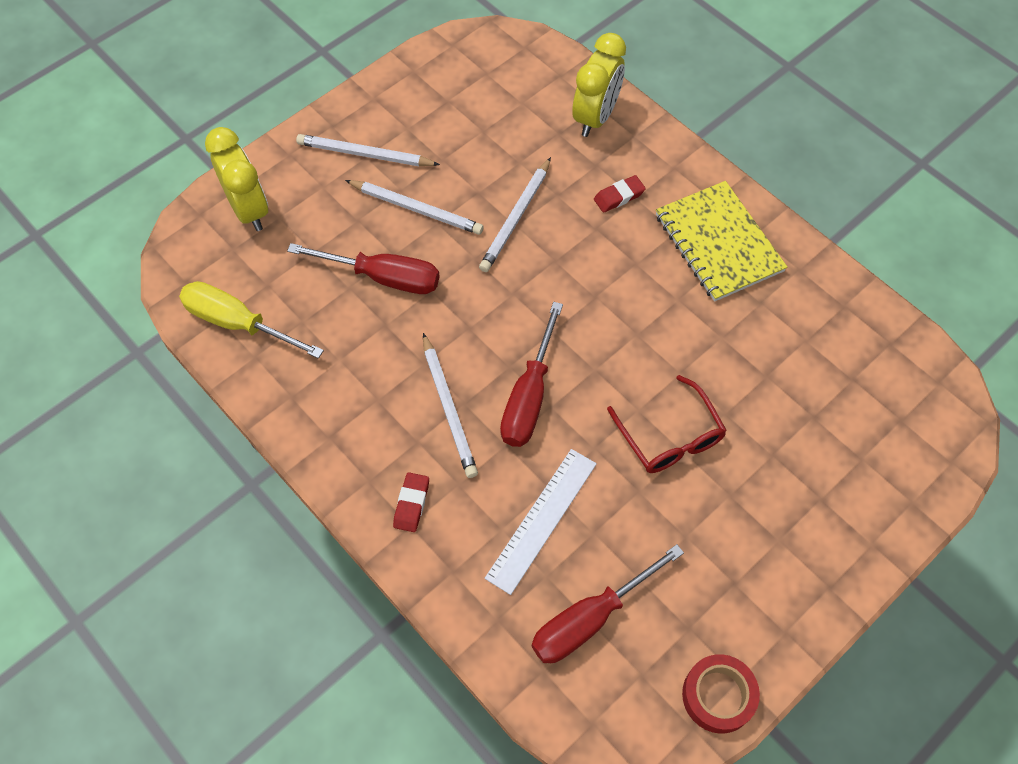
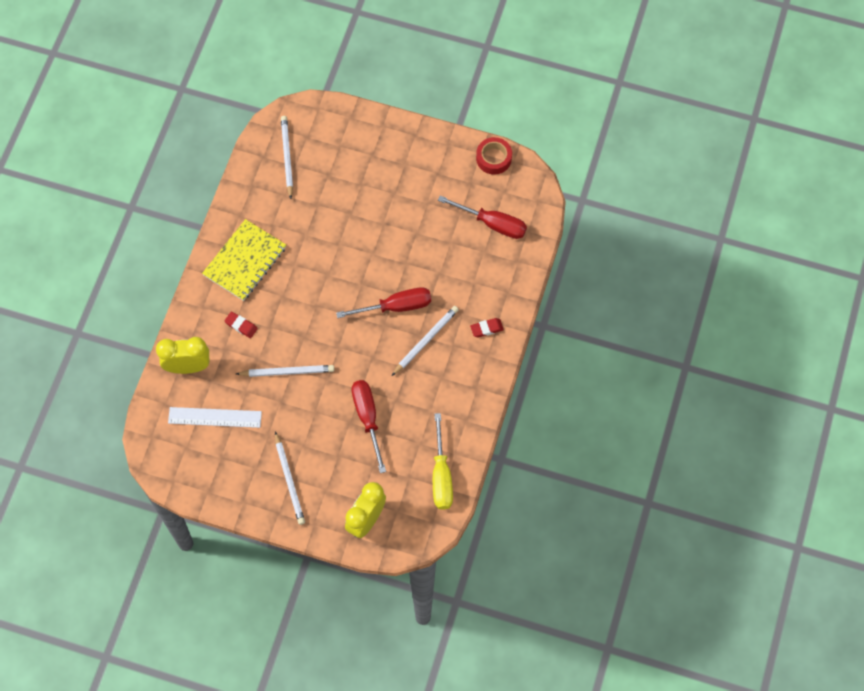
camera: 120 degrees left, 5 degrees up
white pencil [345,180,483,235] -> white pencil moved to [281,116,293,199]
white ruler [485,449,597,595] -> white ruler moved to [168,407,262,428]
red glasses [607,375,727,473] -> none

